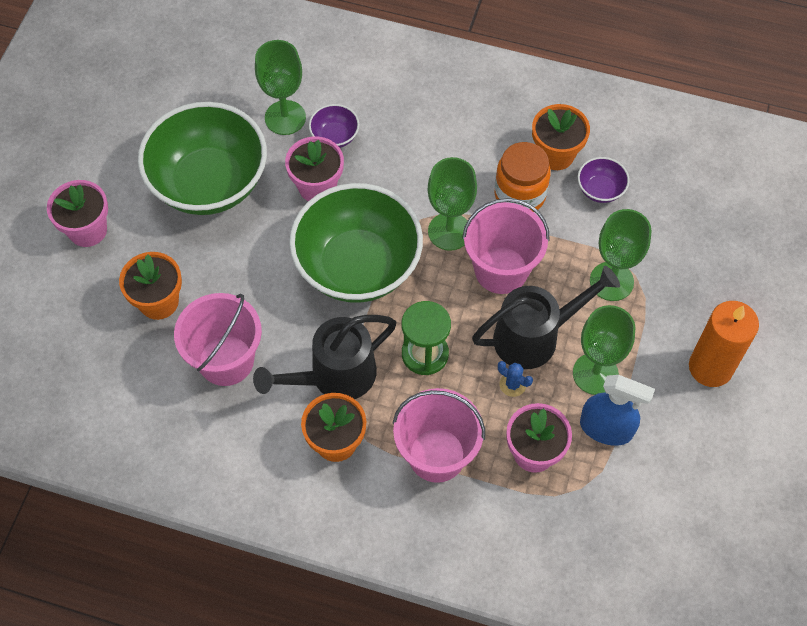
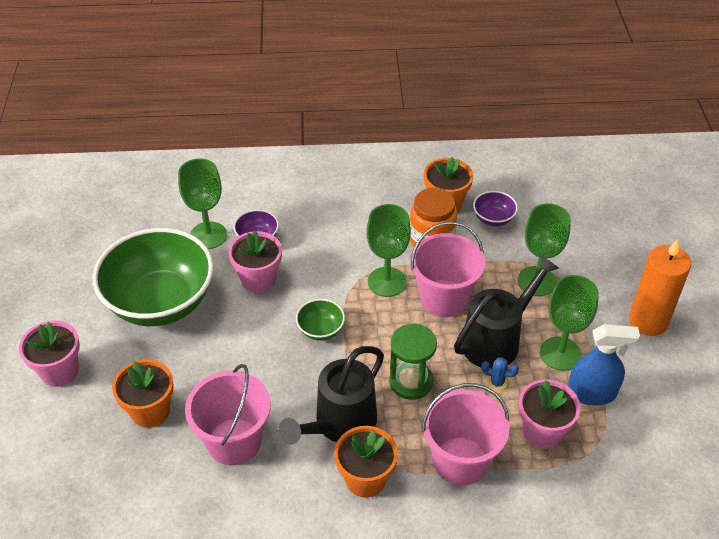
camera: 20 degrees left, 15 degrees down
green bowl [289,183,423,303] -> green bowl [296,299,345,341], size x0.41

